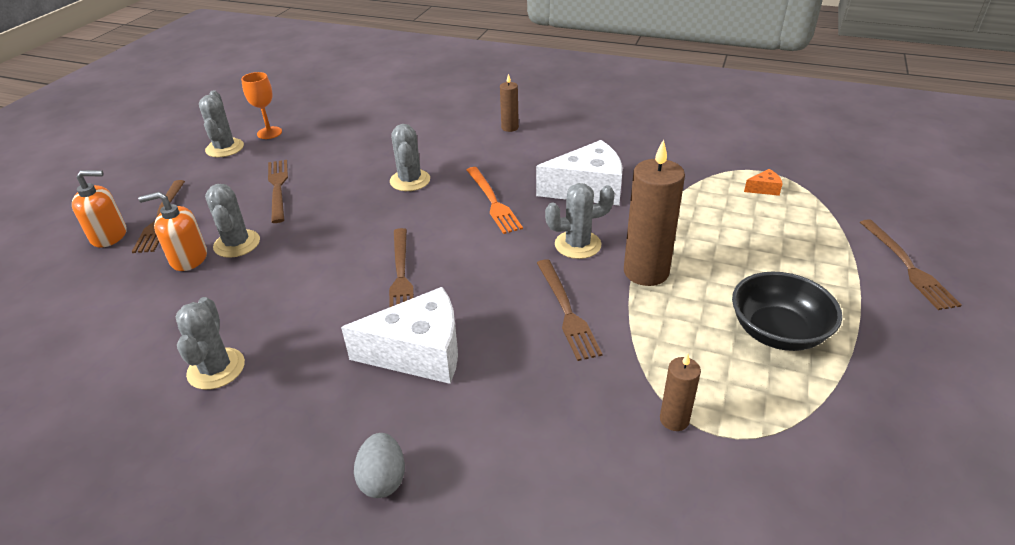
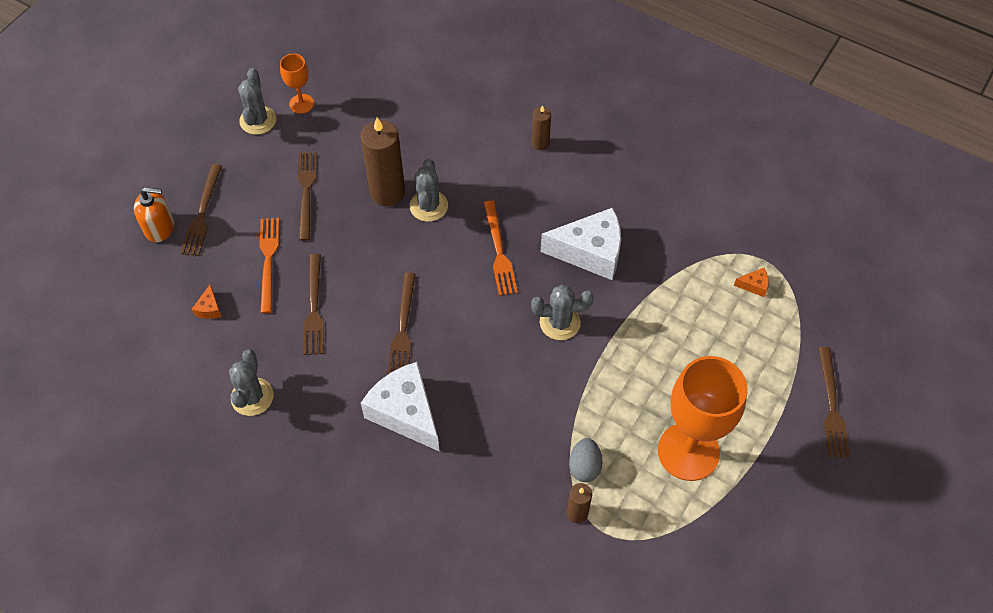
camera: 10 degrees right, 20 degrees up
orange soap dispenser [138,192,207,271] -> none
grey cactus [205,184,260,258] -> orange fork [259,218,279,313]
white cheese [341,287,458,384] -> white cheese turned 135 degrees counterclockwise [361,362,440,452]
grey egg [354,433,405,498] -> grey egg moved to [569,438,603,482]
brown fork [537,259,603,361] -> brown fork moved to [303,254,324,355]
brown candle [624,139,685,286] -> brown candle moved to [361,118,405,206]
black bowl [732,272,842,351] -> orange goblet [658,356,748,481]
none -> orange cheese [192,285,222,319]

